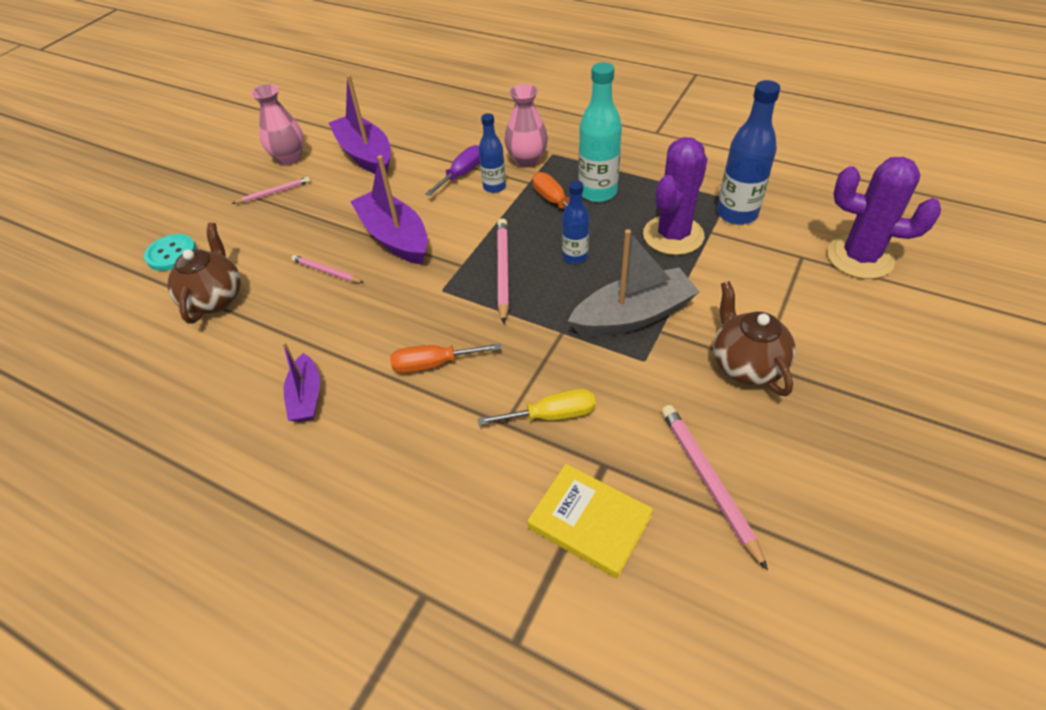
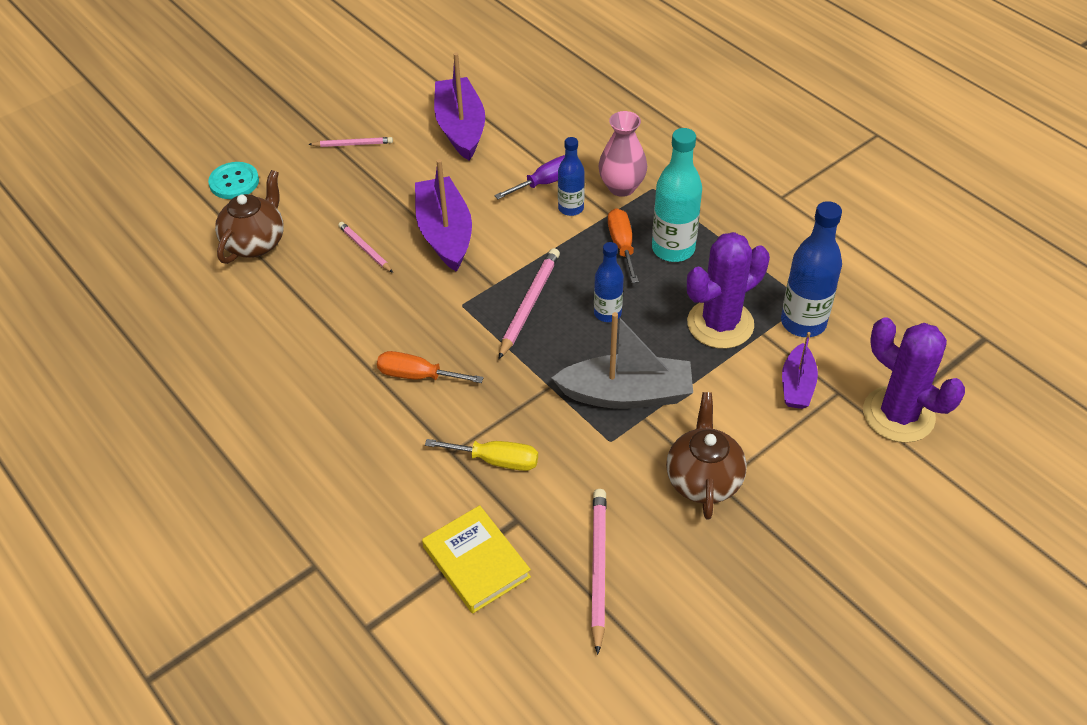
camera: 20 degrees right, 0 degrees up
pink vase [251,84,304,165] -> none
purple boat [282,342,320,422] -> purple boat moved to [782,332,818,409]

